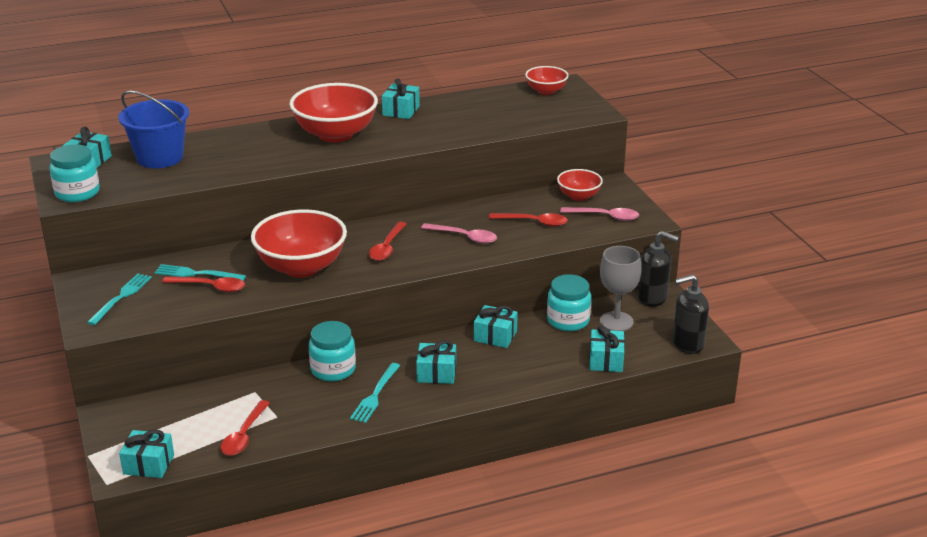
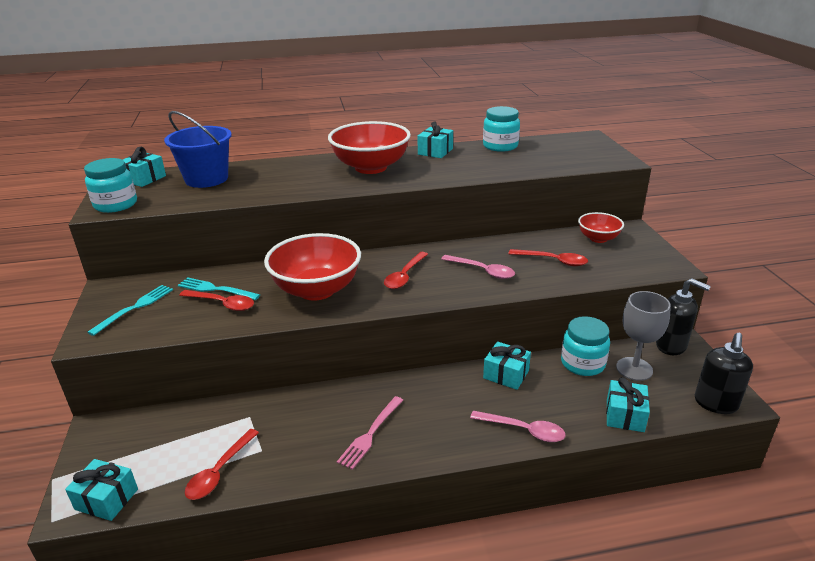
camera: 10 degrees right, 0 degrees up
turquoise jar [309,321,356,381] -> turquoise jar moved to [483,106,520,152]
turquoise fork [350,363,401,423] -> pink fork [337,396,403,470]
turquoise gift [416,340,456,384] -> none
red bowl [525,66,569,95] -> none
pink spoon [560,207,639,221] -> pink spoon moved to [470,411,566,442]
black soap dispenser [672,274,709,354] -> black soap dispenser turned 60 degrees counterclockwise [695,333,753,414]

